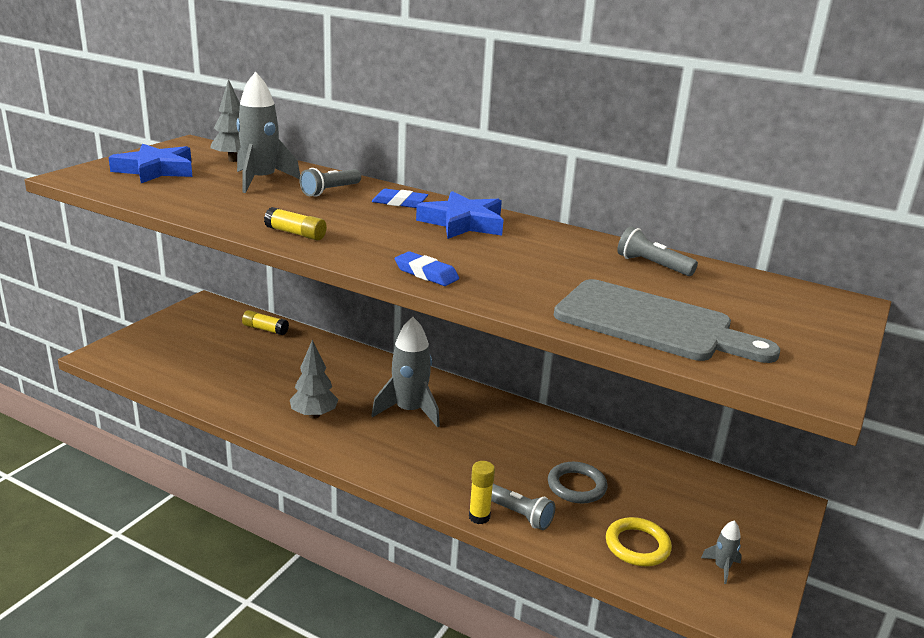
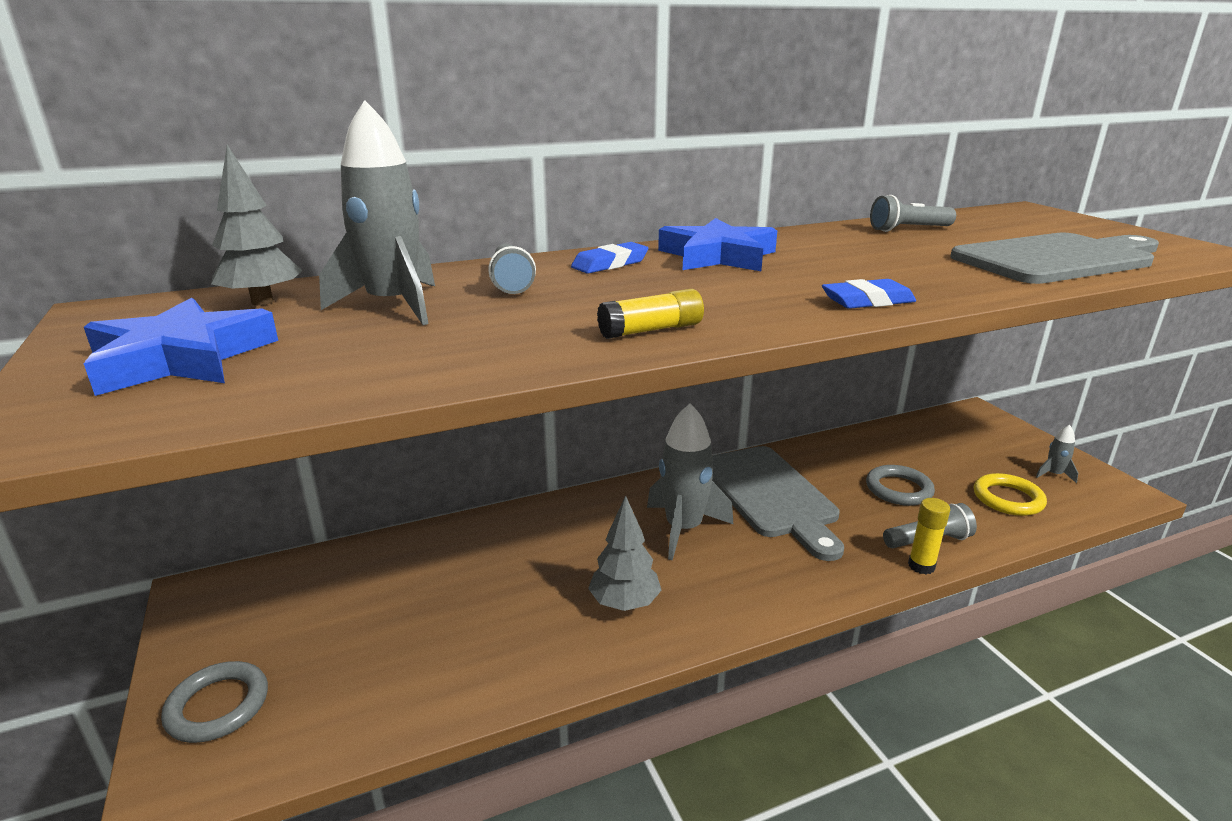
camera: 50 degrees left, 0 degrees up
yellow glue stick [242,310,289,335] -> none
none -> grey ring [161,661,268,743]
none -> grey cutting board [712,446,844,561]

